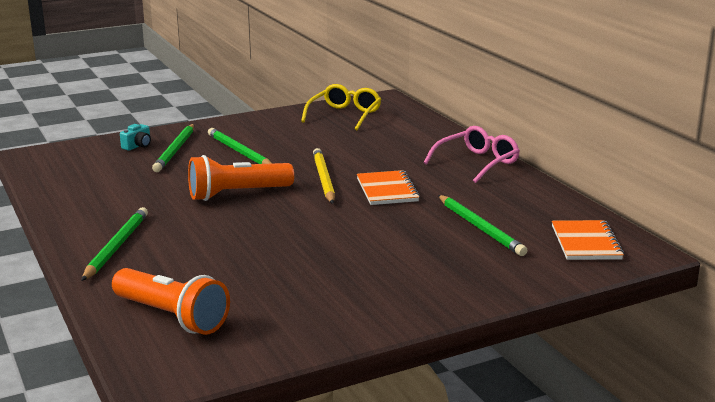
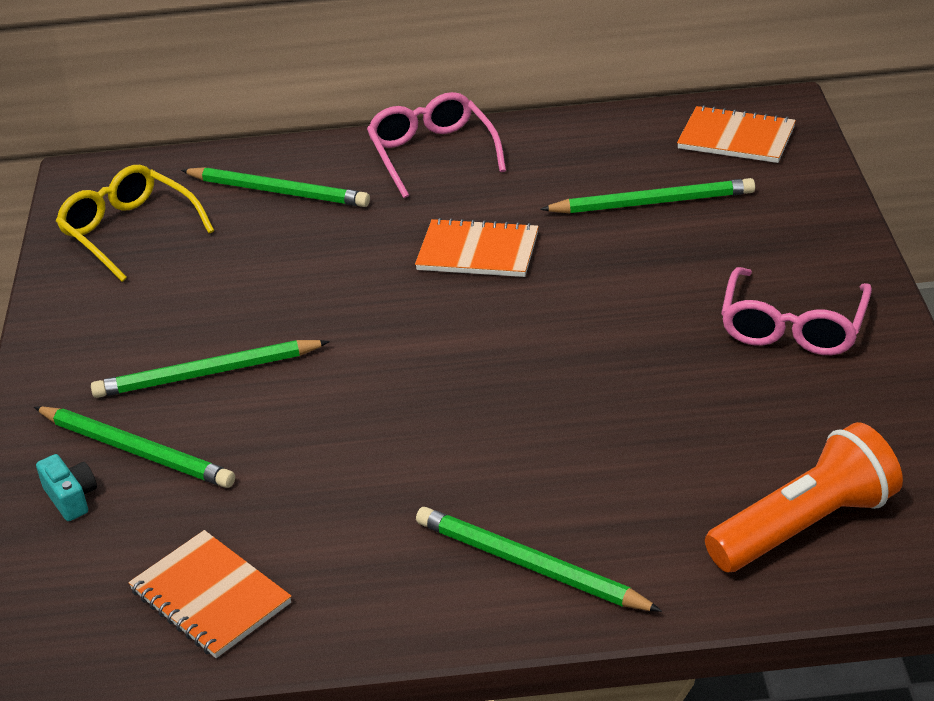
camera: 65 degrees left, 15 degrees up
orange flashlight [188,155,294,201] -> none
yellow pencil [313,148,335,204] -> none
none -> orange notebook [128,530,292,658]
none -> green pencil [181,167,370,207]
none -> pink glasses [721,267,872,355]

